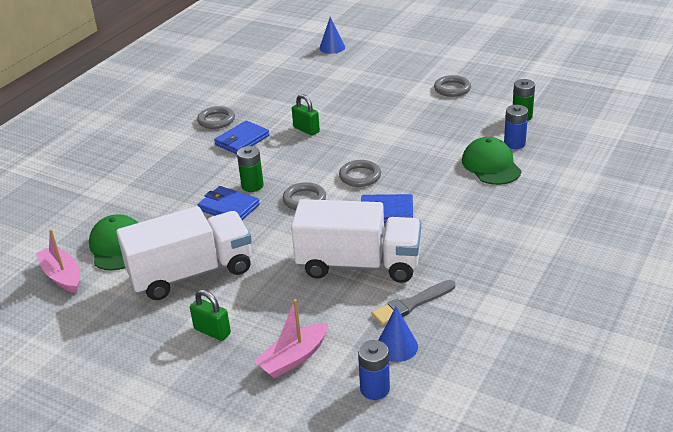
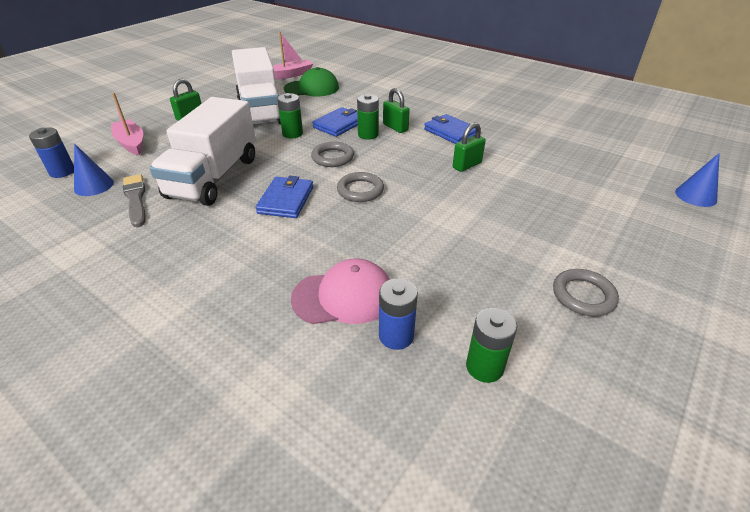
camera: 95 degrees right, 5 degrees up
grey ring [197,106,235,129] -> none
green cap [462,137,521,185] -> pink cap [291,258,390,324]
none -> green battery [277,93,303,138]
none -> green padlock [383,88,410,133]

